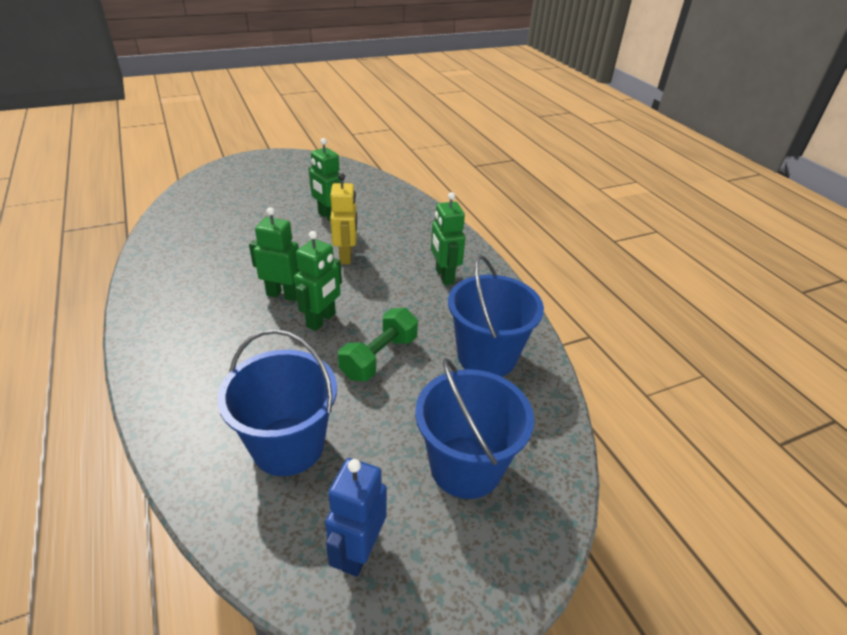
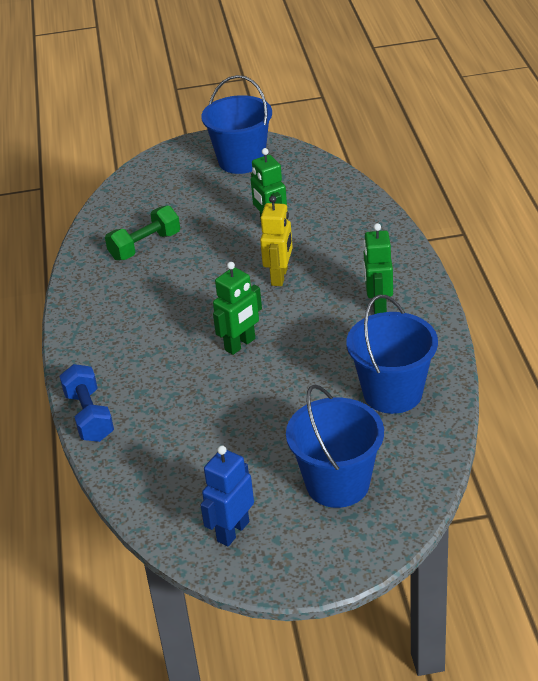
camera: 20 degrees right, 0 degrees up
blue bucket [217,329,337,476] -> blue bucket moved to [201,75,272,174]
green robot [249,207,299,301] -> none
green dumbbell [338,308,418,381] -> green dumbbell moved to [105,205,180,261]
none -> blue dumbbell [59,364,114,442]

